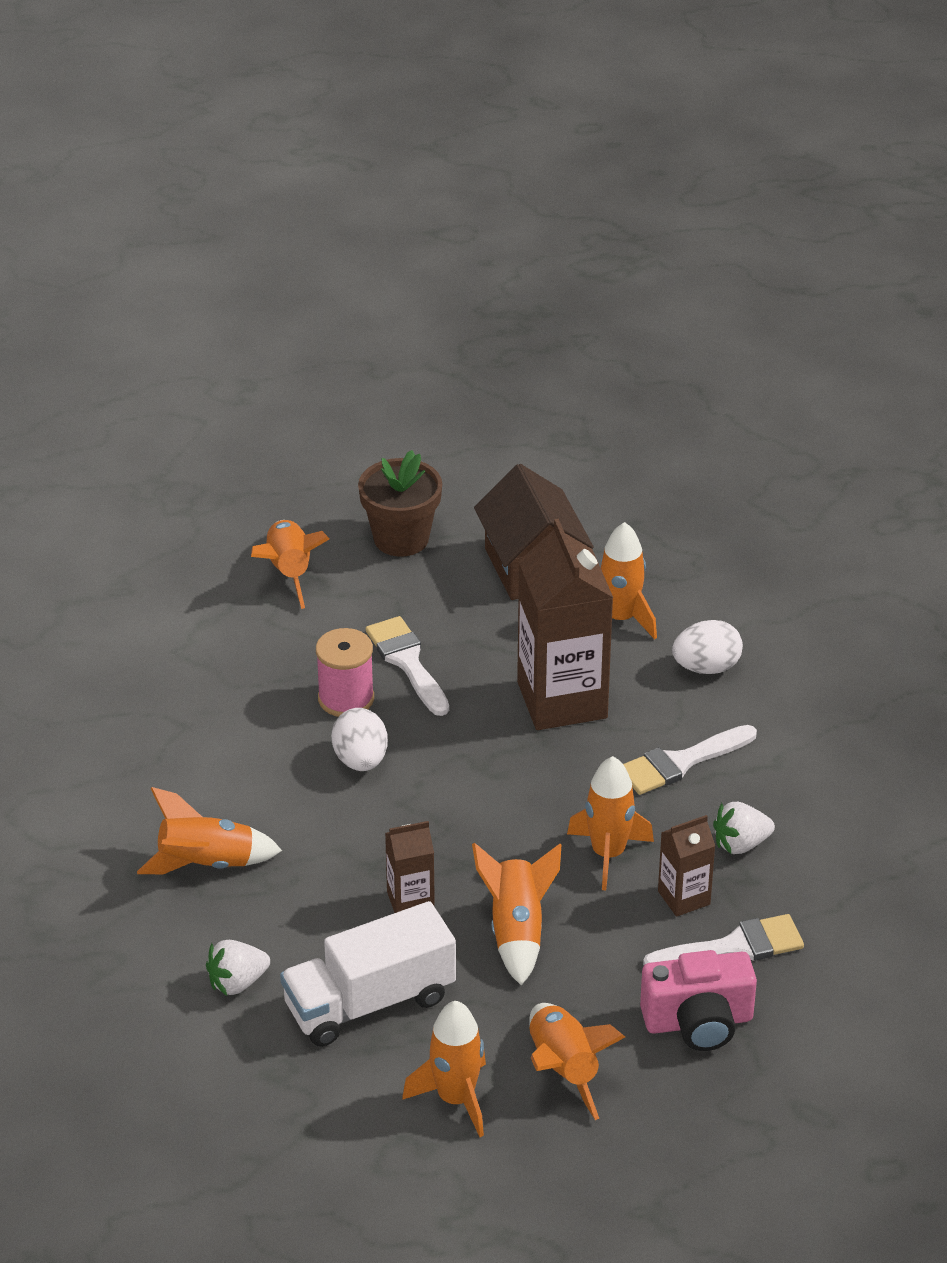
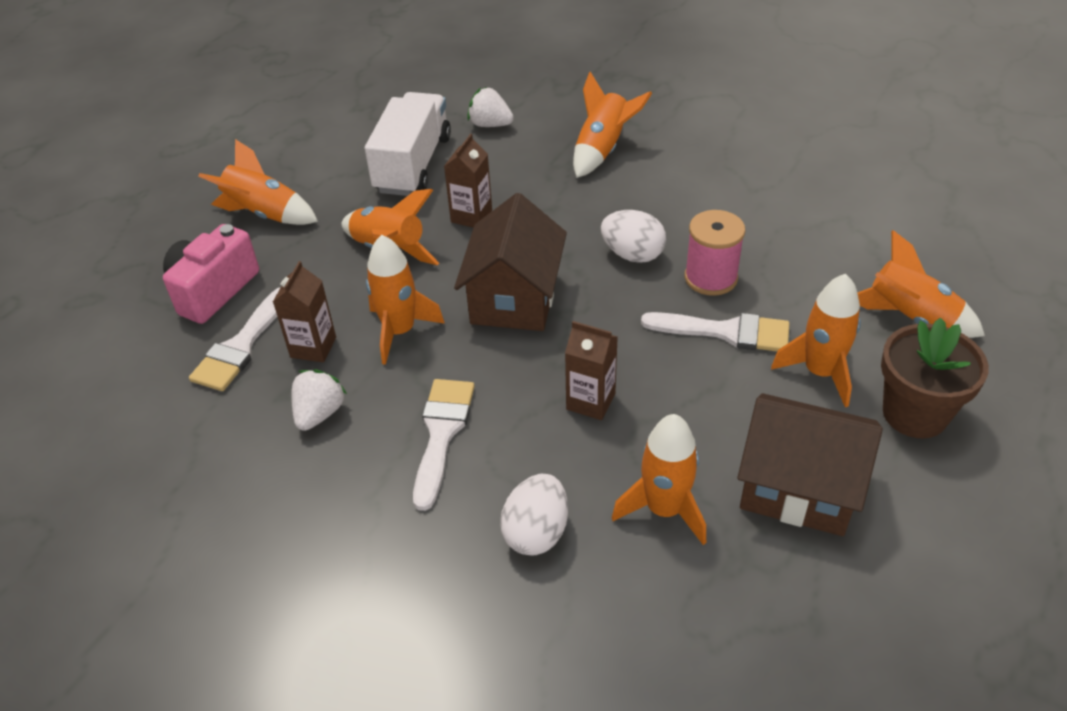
camera: 130 degrees right, 5 degrees up
white strawberry [206,940,270,996] -> white strawberry turned 75 degrees counterclockwise [467,87,514,127]
orange rocket [402,1001,486,1137] -> orange rocket moved to [771,274,861,407]
brown carton [517,519,613,730] -> brown carton [565,321,618,420], size x0.49
none -> brown house [454,193,567,331]

